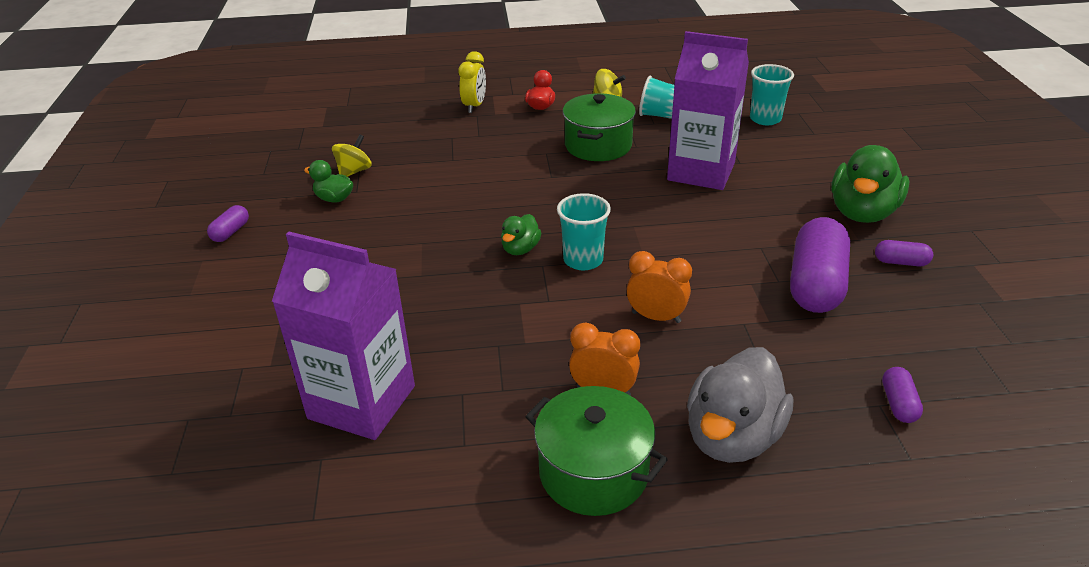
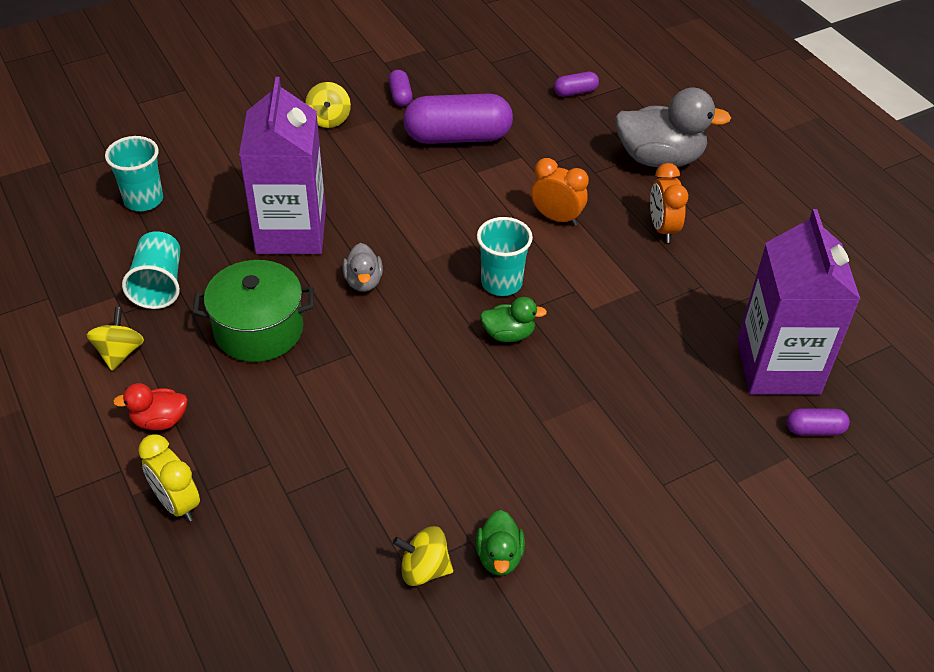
camera: 115 degrees left, 10 degrees up
purple capsule [207,205,249,242] -> purple capsule moved to [786,409,850,435]
yellow clock [459,51,486,113] -> yellow clock turned 120 degrees counterclockwise [138,434,200,522]
green pot [525,386,668,516] -> none
orange clock [627,251,692,323] -> orange clock turned 120 degrees clockwise [531,158,589,226]
green duck [831,145,909,223] -> yellow spinning top [305,82,351,128]
none -> grey duck [342,243,383,292]

